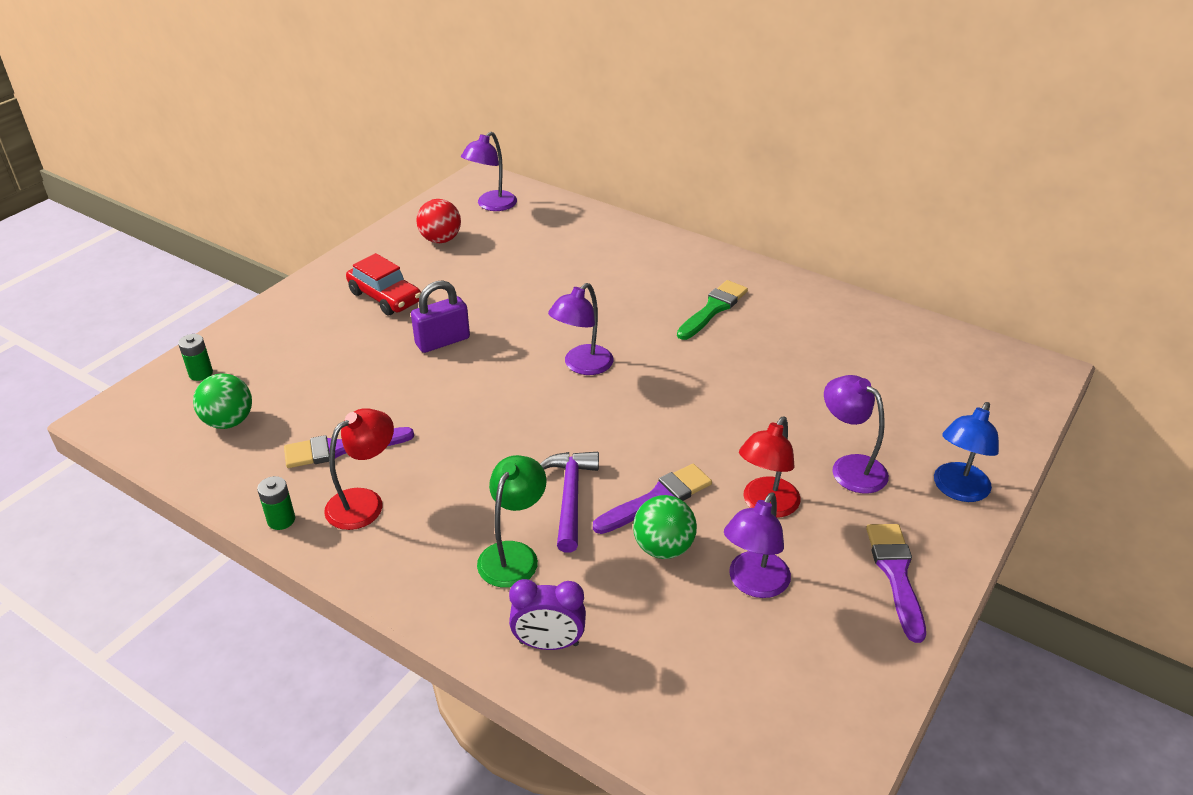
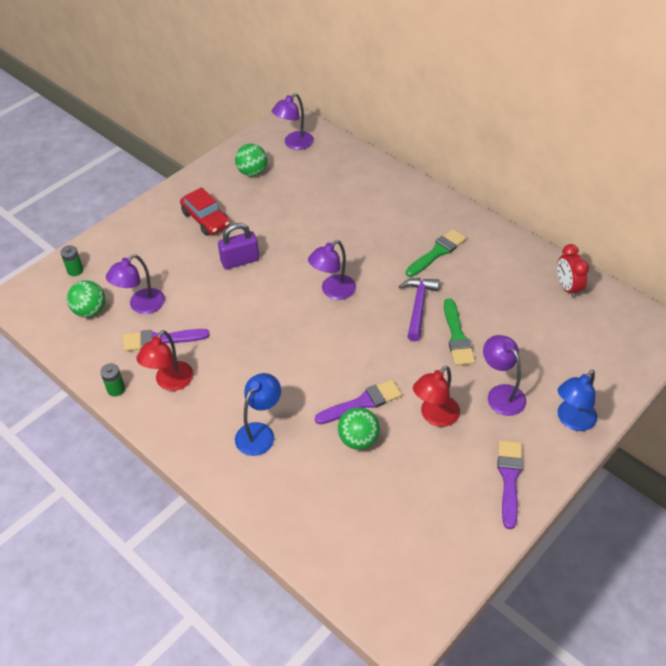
camera: 10 degrees right, 10 degrees up
red lamp [324,408,394,530] -> red lamp turned 150 degrees clockwise [136,330,193,391]
red ball [416,199,461,243] -> green ball [235,144,267,176]
green lamp [477,455,546,588] -> blue lamp [235,373,281,456]
purple clock [509,579,586,650] -> none
purple hammer [540,452,599,553] -> purple hammer moved to [399,278,439,341]
purple lamp [724,492,791,598] -> purple lamp moved to [106,254,165,314]
none -> green brush [444,298,475,366]
none -> red clock [557,244,589,298]

